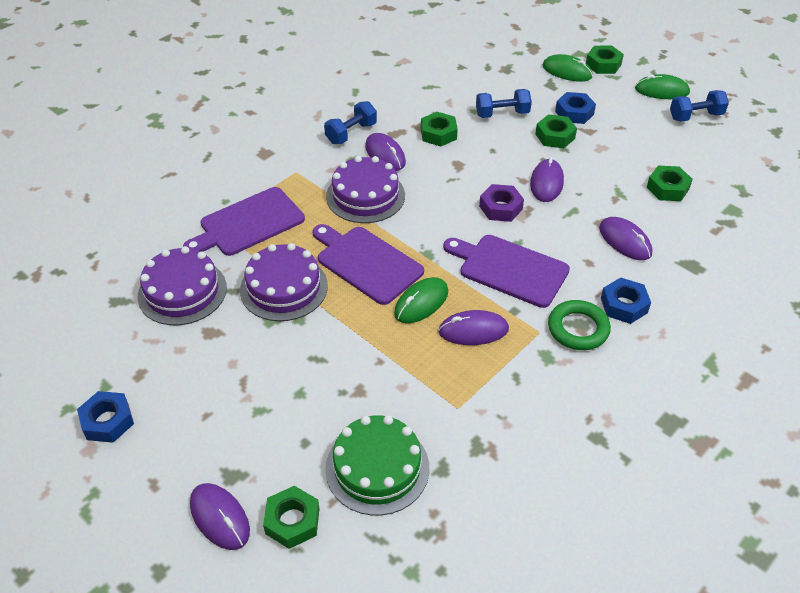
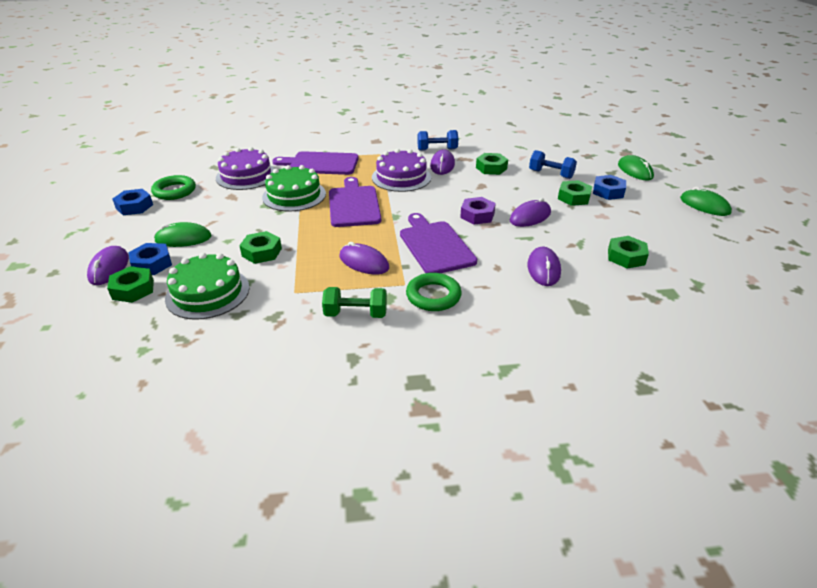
camera: 40 degrees right, 10 degrees down
purple cake [240,243,328,321] -> green cake [262,165,326,211]
green mouse [394,277,448,323] -> green mouse moved to [154,222,212,247]
green nut [586,46,624,74] -> green nut moved to [239,231,282,264]
blue nut [601,277,651,324] -> blue nut moved to [128,243,172,275]
blue dumbbell [670,90,729,122] -> none
none -> green ring [151,175,196,200]
none -> green dumbbell [322,287,387,318]

